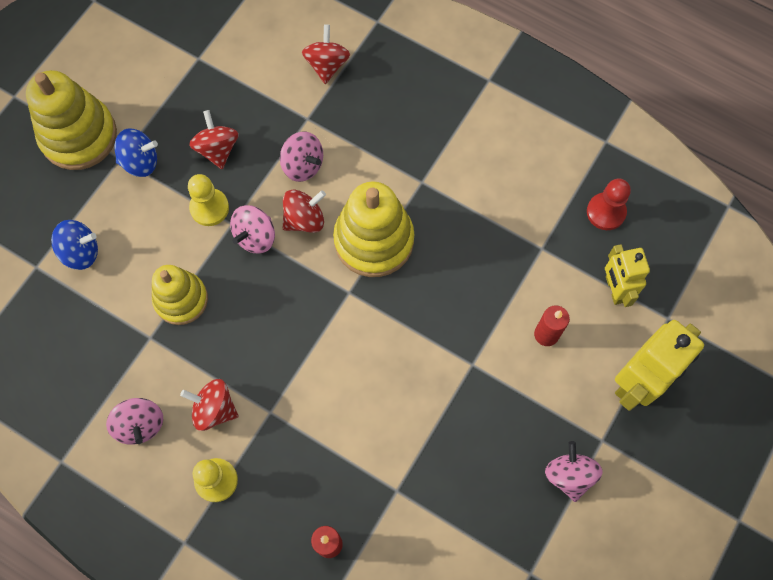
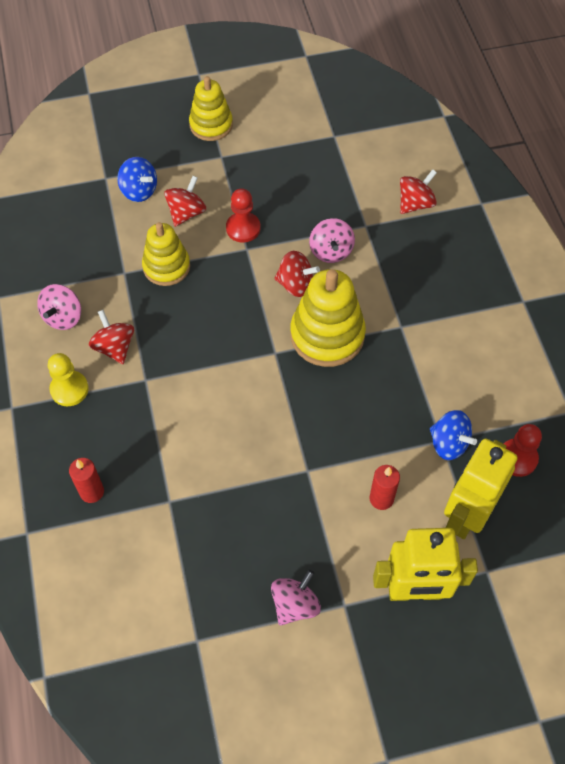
camera: 45 degrees right, 10 degrees down
yellow stacking toy [26,70,117,170] -> yellow stacking toy [189,76,233,141], size x0.66
blue spinning top [114,128,158,177] -> blue spinning top moved to [430,410,477,460]
yellow pawn [188,174,229,226] -> red pawn [226,188,260,243]
red spinning top [189,110,239,169] -> red spinning top moved to [164,176,206,227]
pink spinning top [230,205,275,254] -> none
yellow robot [605,244,650,307] -> yellow robot [444,438,518,539], size x1.59

